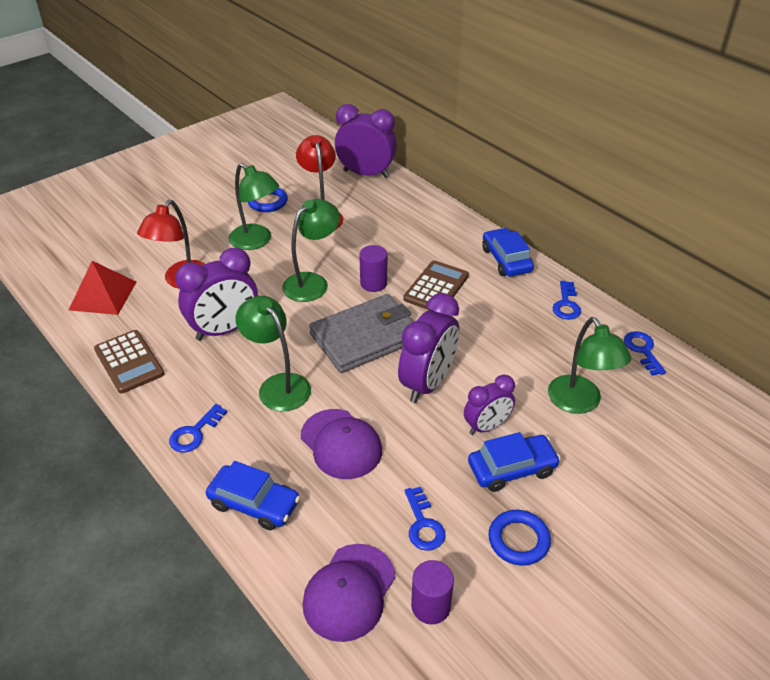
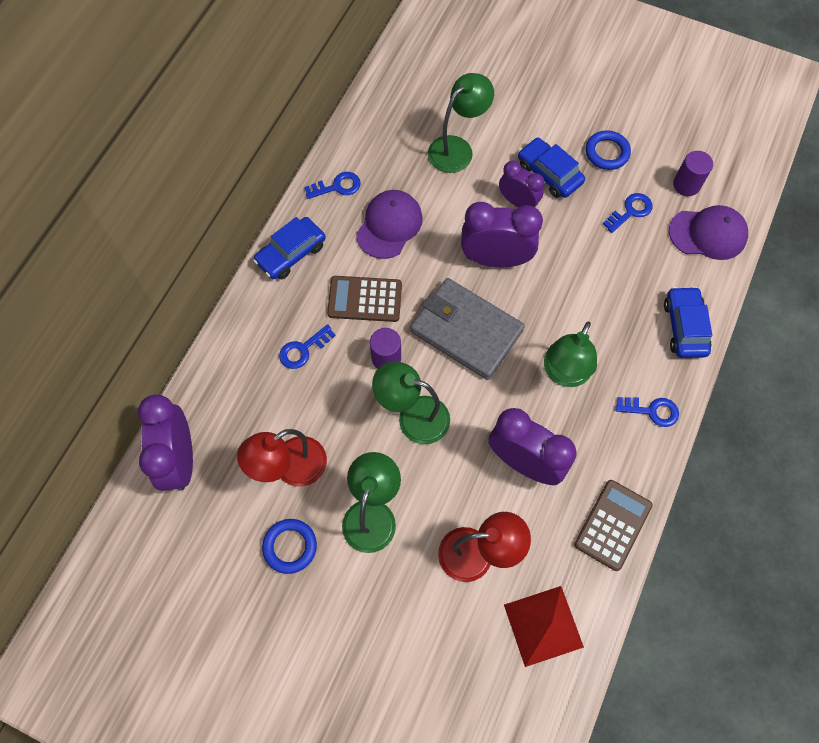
camera: 115 degrees left, 25 degrees up
purple cap [301,409,382,479] -> purple cap moved to [356,190,423,259]
blue key [624,331,666,376] -> blue key moved to [279,324,336,369]

